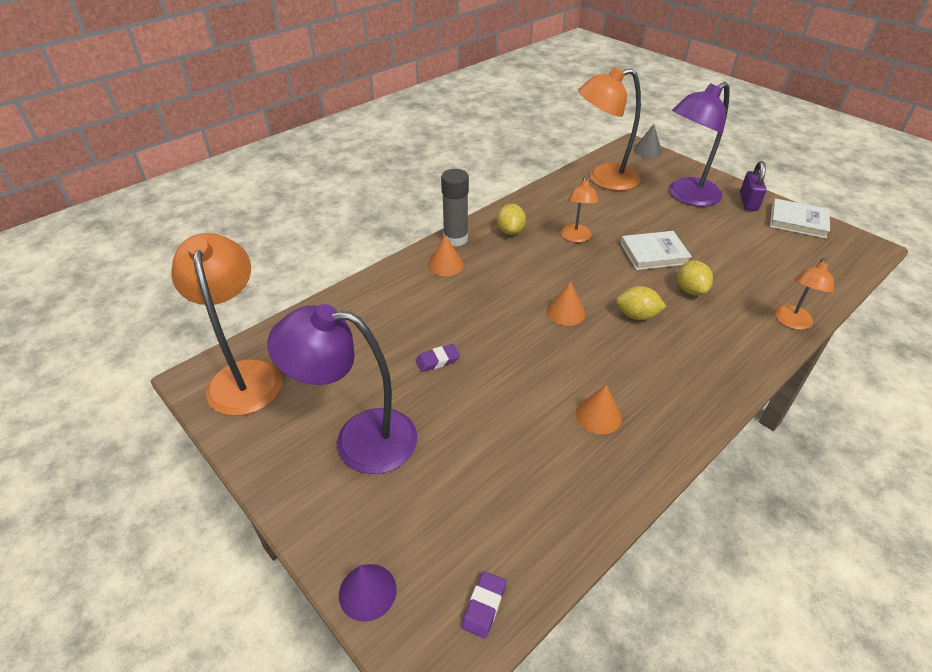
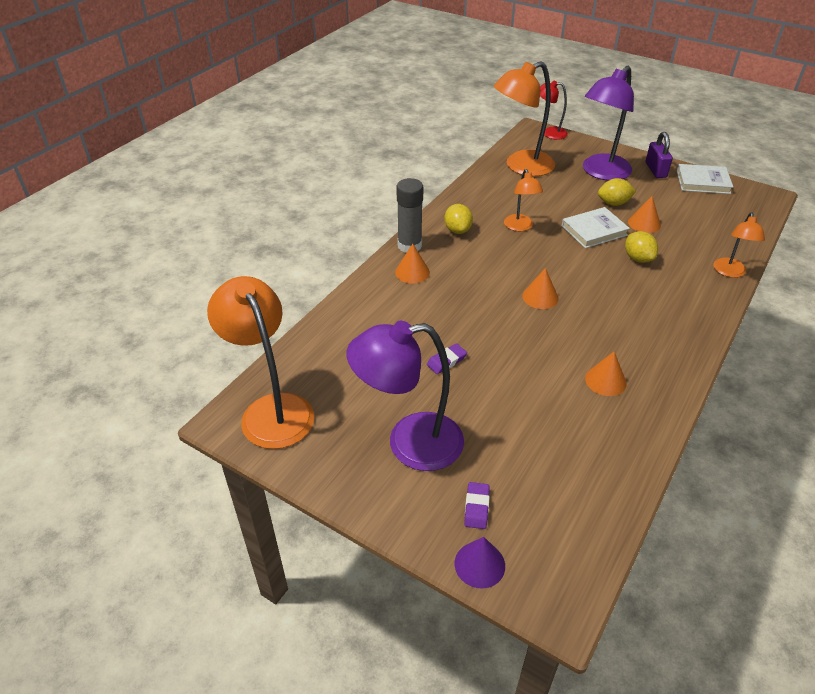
camera: 15 degrees left, 0 degrees up
purple eraser [462,571,506,638] -> purple eraser moved to [464,482,490,529]
yellow lemon [616,286,667,320] -> yellow lemon moved to [598,178,636,206]
grey cone [634,124,662,158] -> red lamp [540,81,568,140]
none -> orange cone [628,196,661,233]

